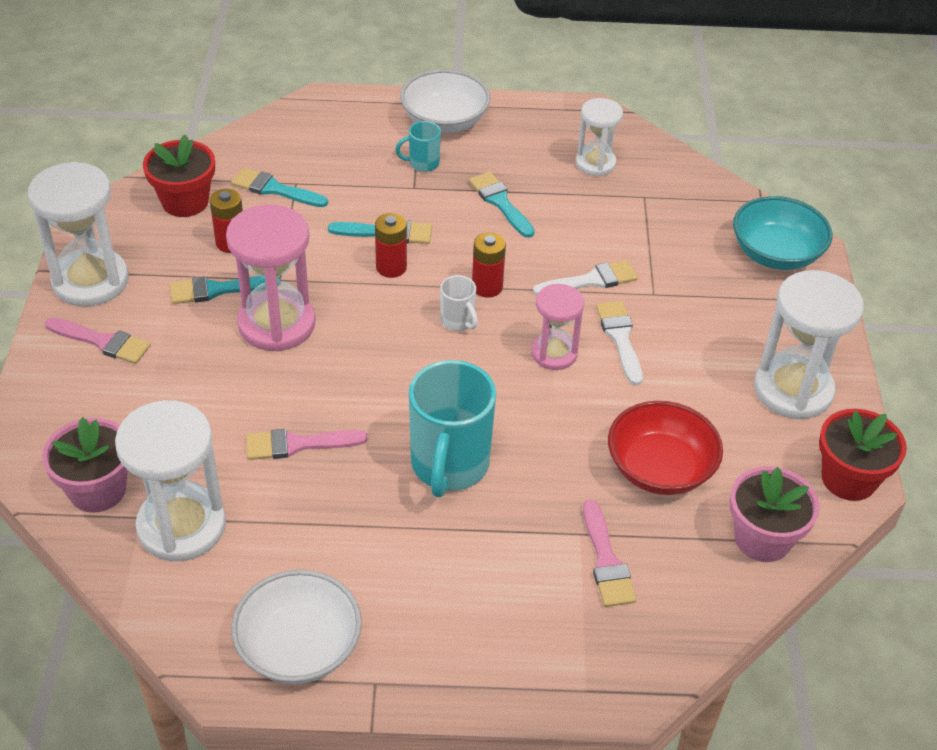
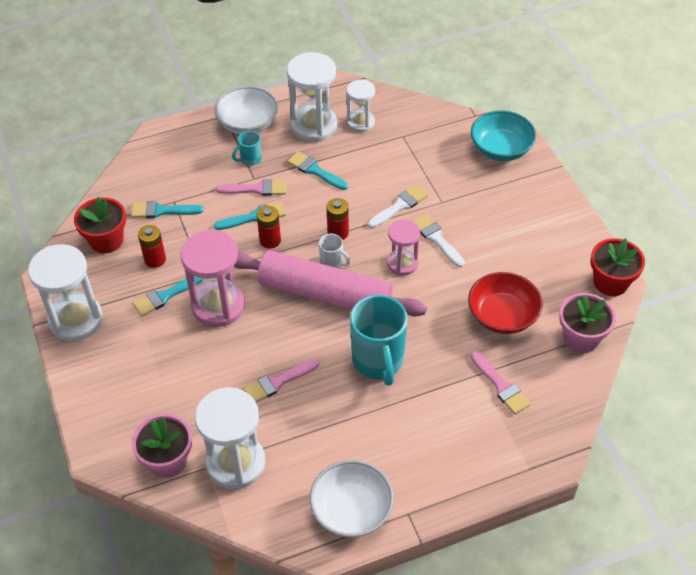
camera: 20 degrees left, 5 degrees up
pink brush [45,318,151,364] -> pink brush moved to [216,179,286,196]
white hourglass [754,270,864,420] -> white hourglass moved to [287,52,337,142]
none -> pink rolling pin [234,250,427,317]

